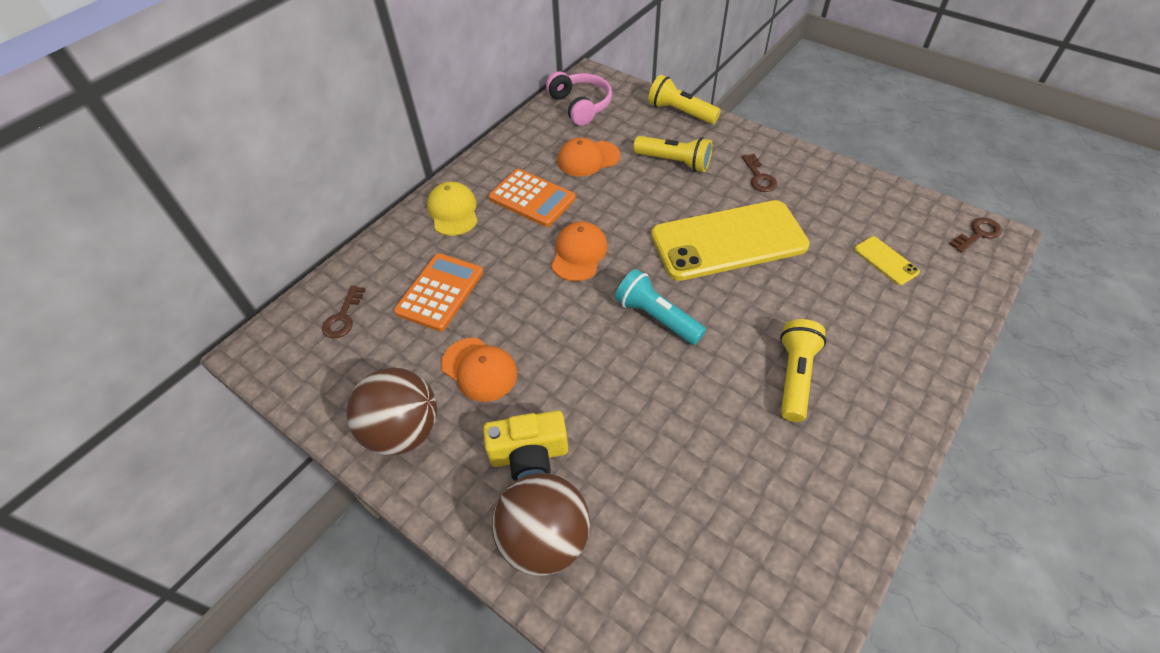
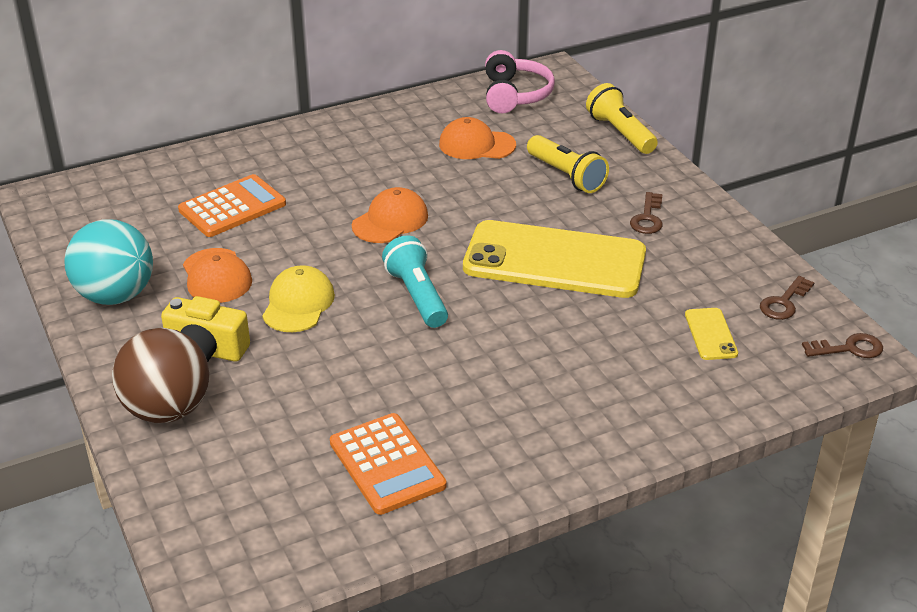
camera: 25 degrees right, 15 degrees down
brown key [322,286,366,338] -> brown key moved to [760,276,815,320]
brown ball [346,368,437,455] -> turquoise ball [64,219,153,305]
yellow cap [427,181,478,236] -> yellow cap moved to [262,265,335,332]
orange calculator [489,169,576,227] -> orange calculator moved to [330,413,446,515]
yellow flashlight [780,319,826,422] -> none

